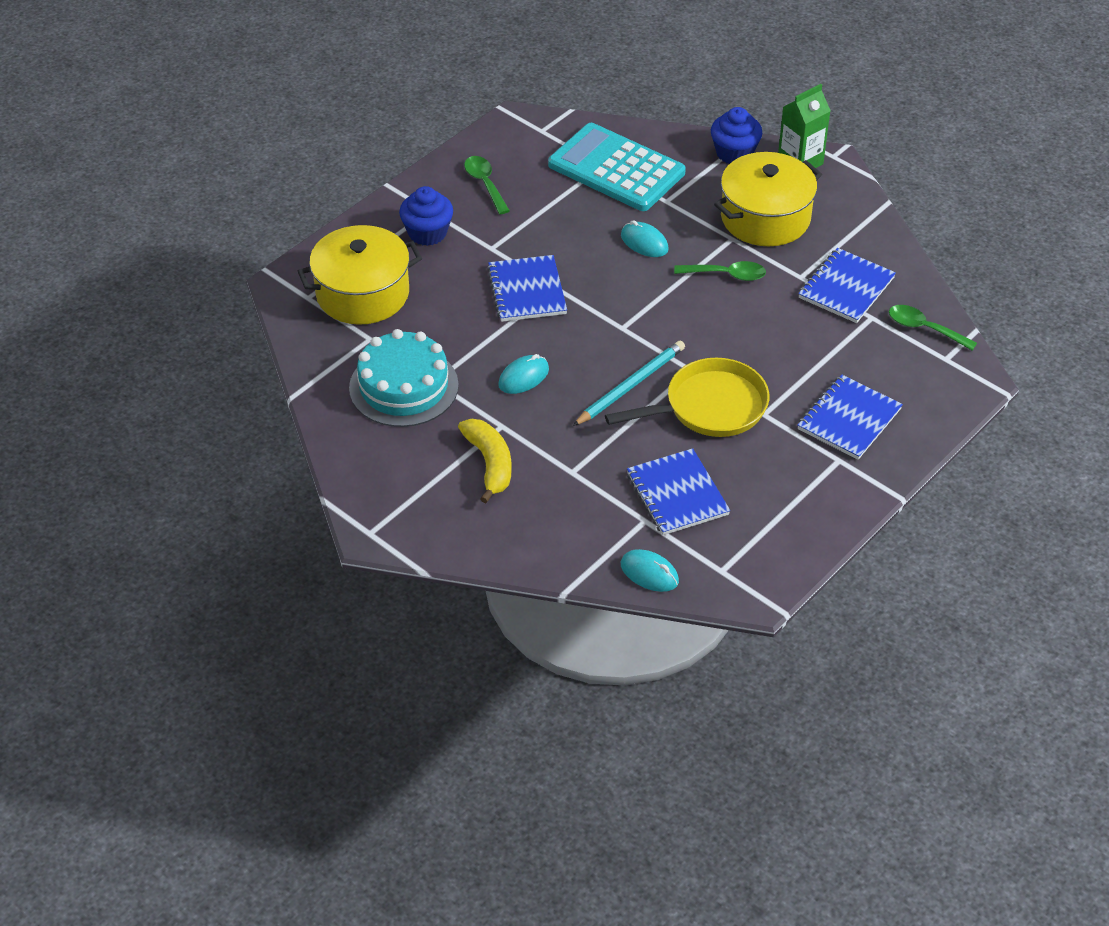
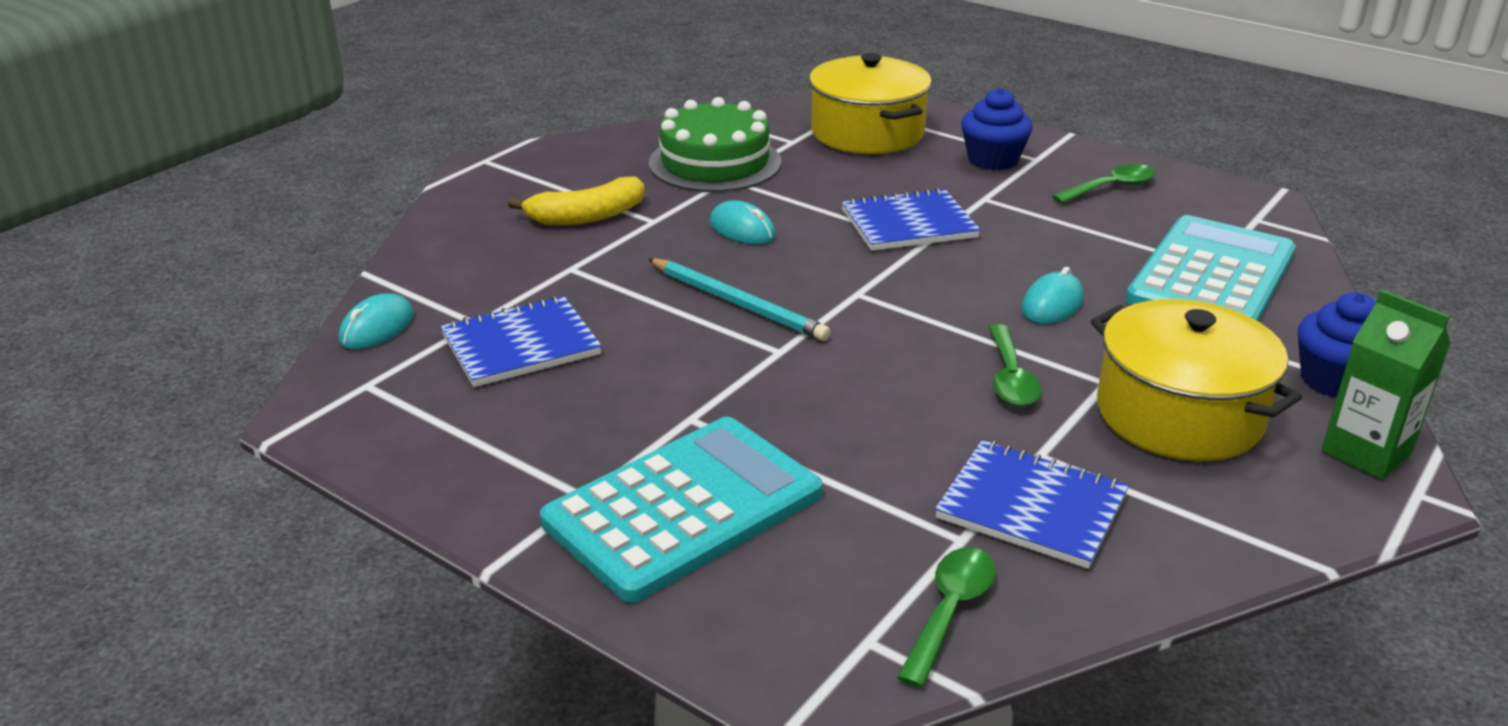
camera: 85 degrees right, 15 degrees down
turquoise cake [349,329,459,427] -> green cake [649,97,781,192]
yellow pan [605,358,770,437] -> none
blue notebook [797,375,903,460] -> turquoise calculator [540,417,822,603]

